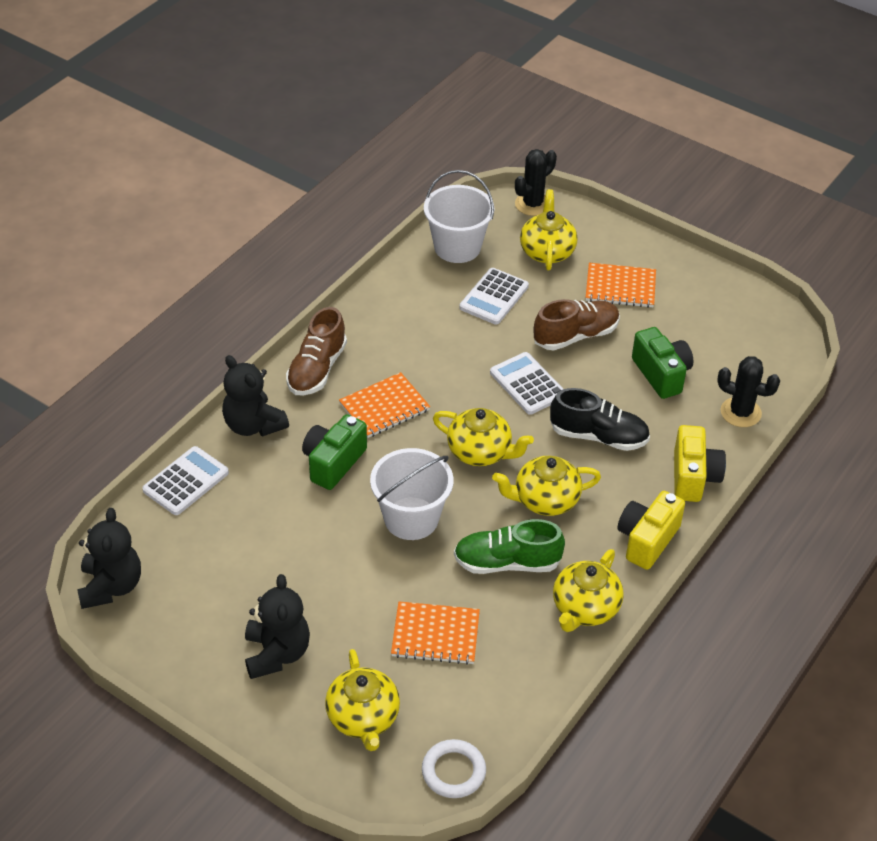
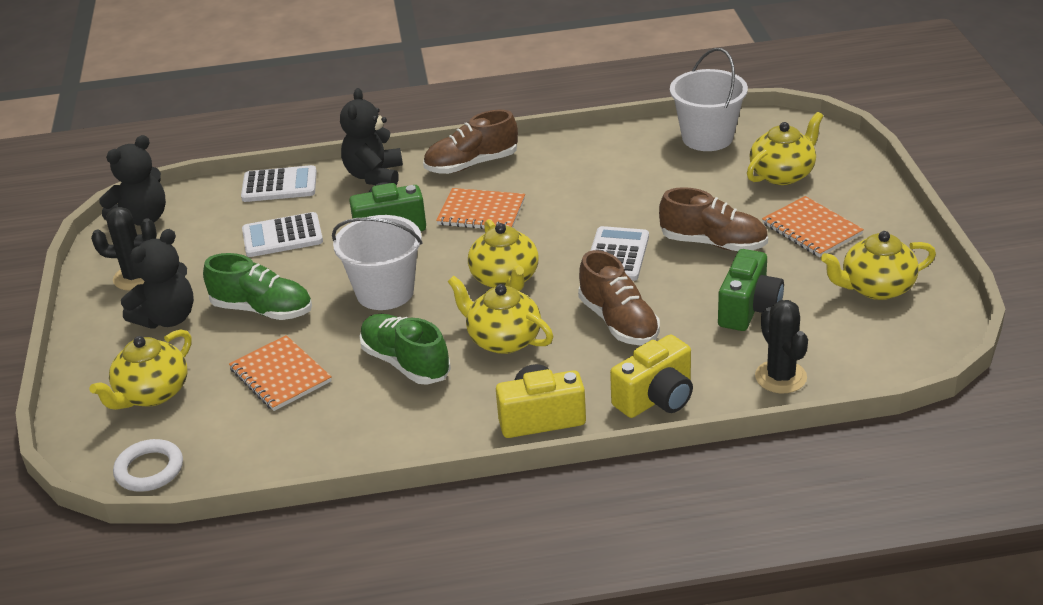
camera: 50 degrees right, 10 degrees down
white calculator [459,268,529,325] -> white calculator moved to [242,212,323,257]
black cactus [515,149,557,216] -> black cactus moved to [91,207,157,290]
black shoe [550,388,650,451] -> brown shoe [578,250,660,345]
yellow teapot [553,549,624,632] -> yellow teapot moved to [821,231,936,300]
none -> green shoe [203,253,312,320]

